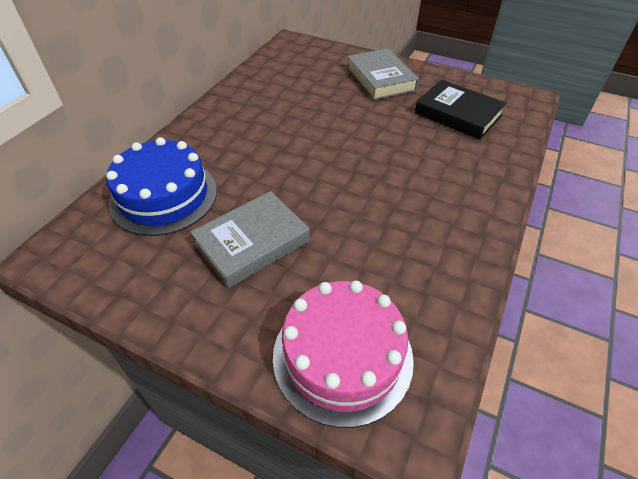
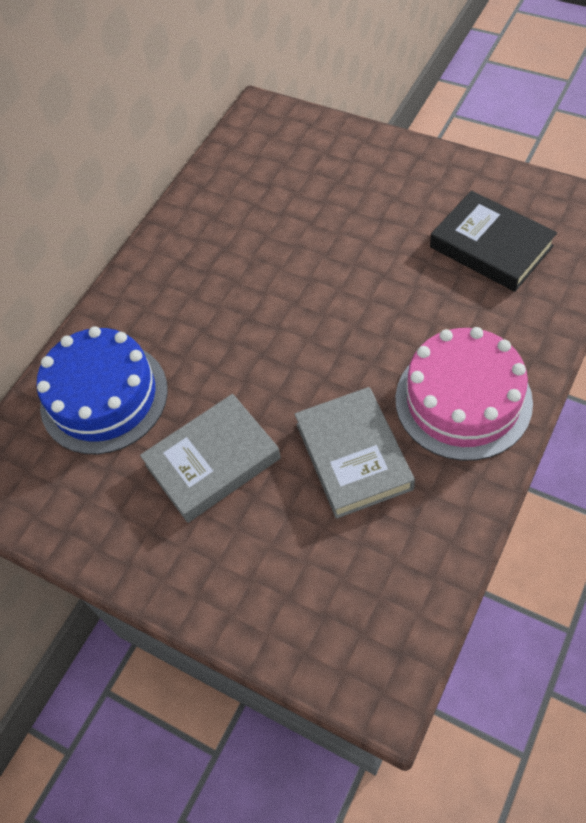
camera: 10 degrees right, 10 degrees up
pink cake [273,280,414,428] -> pink cake moved to [395,327,533,461]
grey book [347,48,419,100] -> grey book moved to [295,387,415,519]

